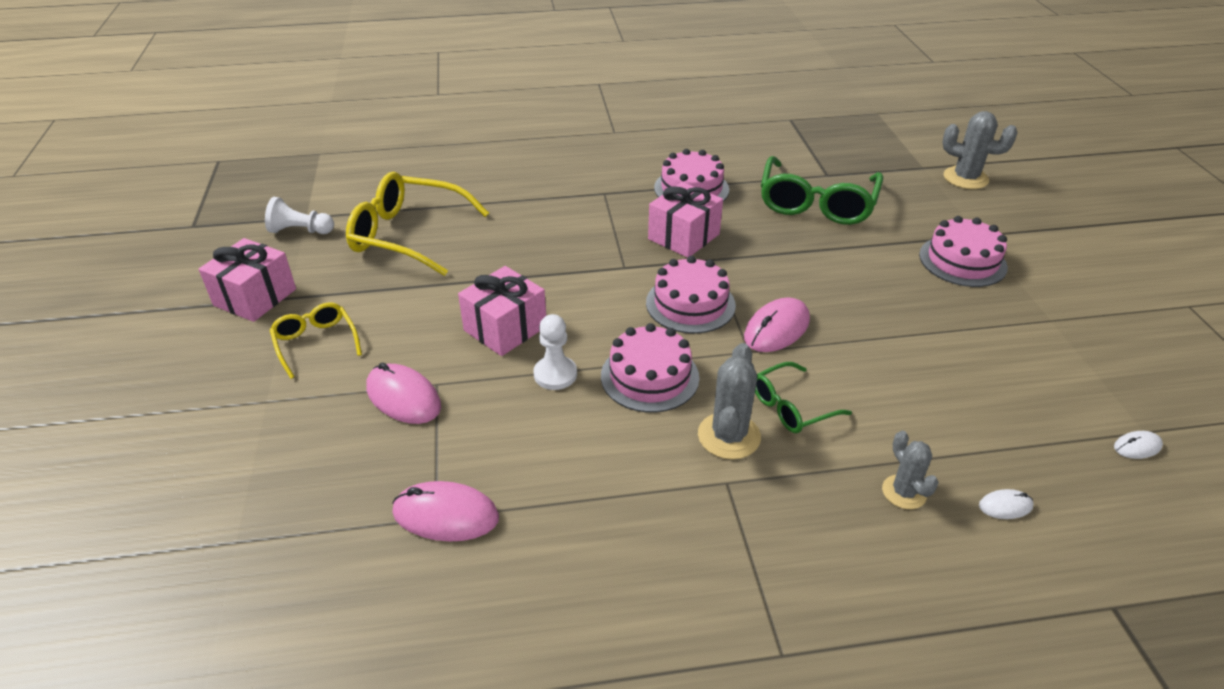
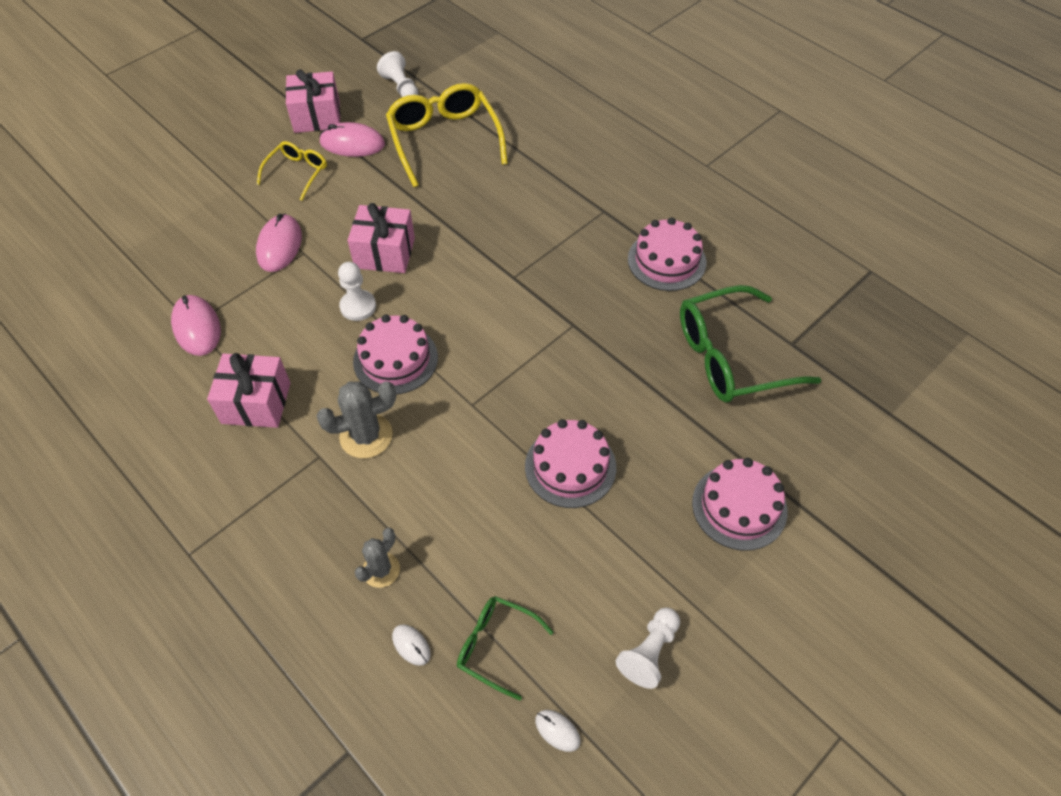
camera: 55 degrees right, 15 degrees up
pink cake [646,256,736,334] -> pink cake moved to [525,419,616,508]
pink gift [648,182,723,258] -> pink gift moved to [207,353,290,428]
pink mouse [744,297,810,352] -> pink mouse moved to [319,122,385,157]
green glasses [755,362,852,433] -> green glasses moved to [457,596,554,701]
grey cactus [942,111,1017,189] -> none
none -> white pawn [616,607,680,689]

